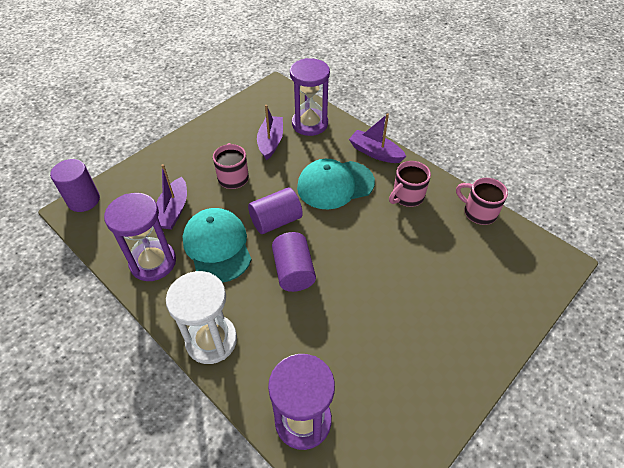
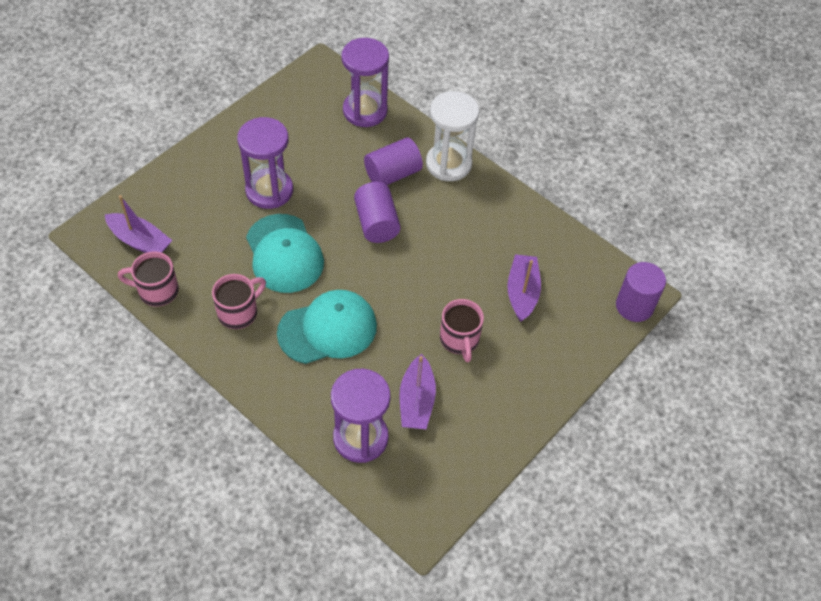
camera: 175 degrees right, 5 degrees up
purple hourglass [104,193,176,281] -> purple hourglass moved to [237,117,293,209]
turquoise cap [182,208,252,283] -> turquoise cap moved to [246,214,324,293]
purple cylinder [248,187,303,234] -> purple cylinder moved to [364,137,423,185]
purple boat [349,113,407,163] -> purple boat moved to [105,195,172,253]
pink mug [456,178,508,225] -> pink mug turned 150 degrees clockwise [118,252,179,307]

